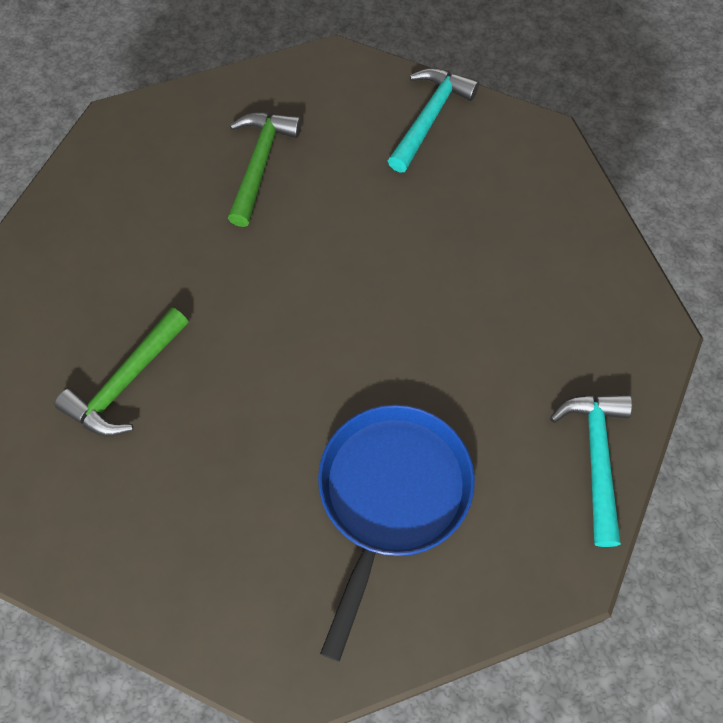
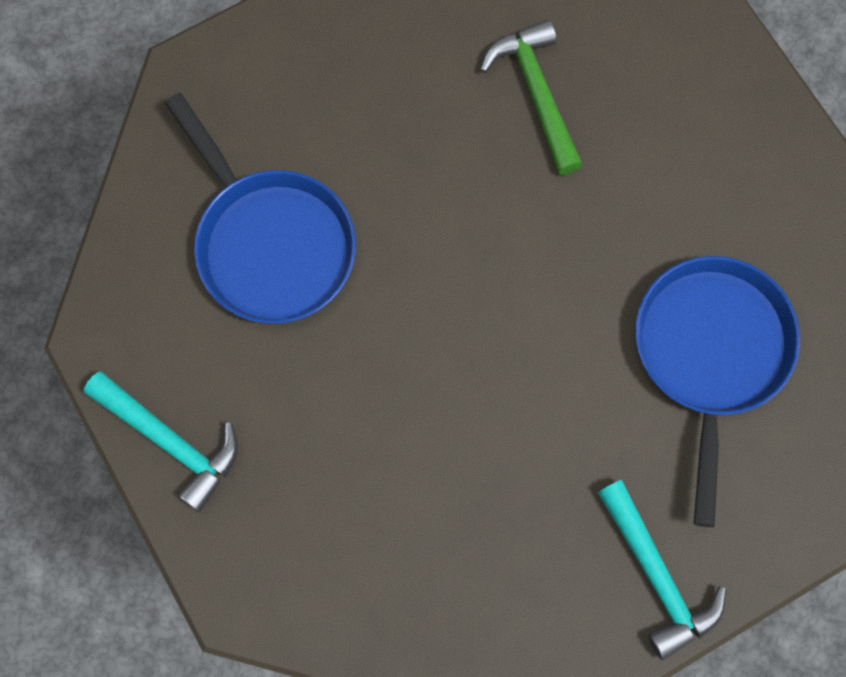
camera: 125 degrees right, 10 degrees up
green hammer [228,112,301,227] -> blue pan [635,256,800,527]

